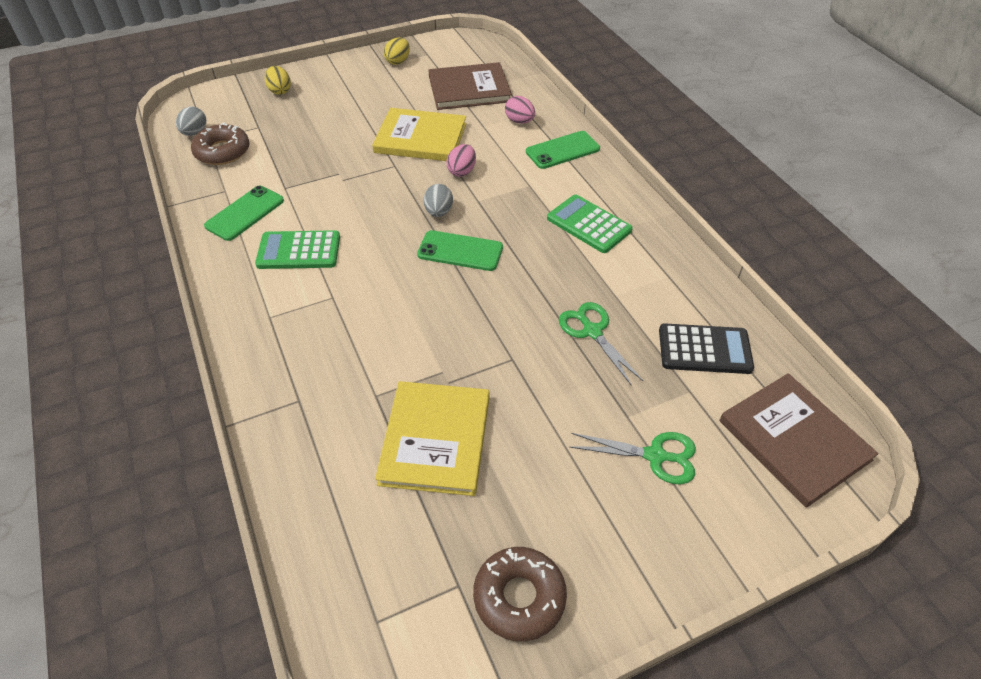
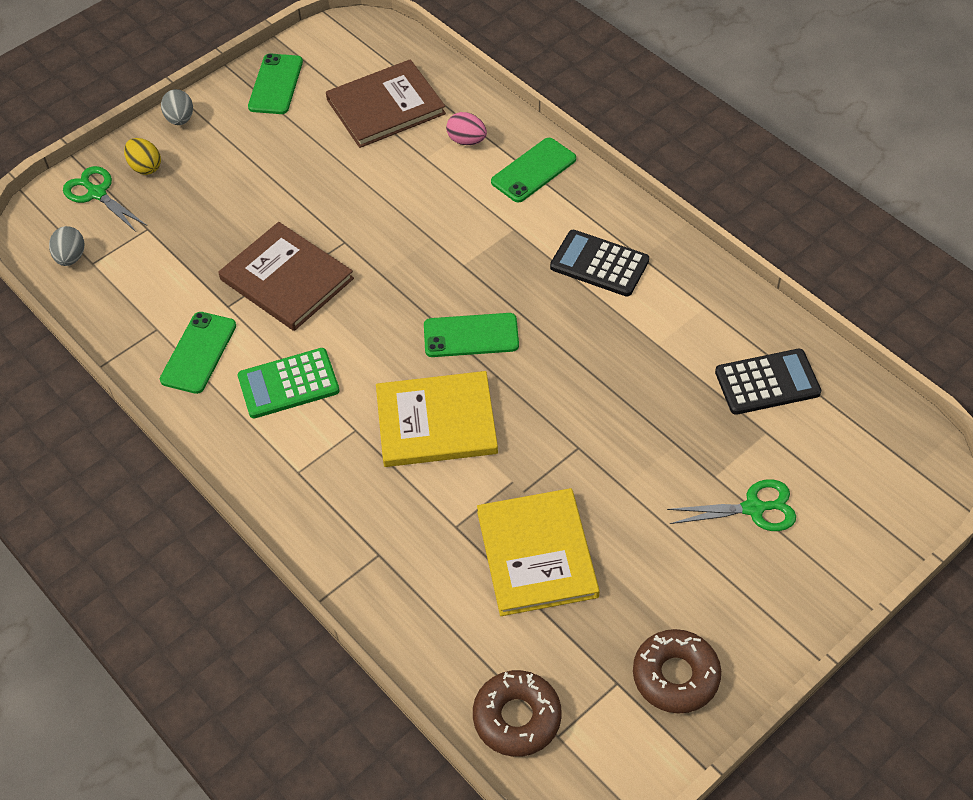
camera: 15 degrees left, 5 degrees up
brown donut [191,123,250,165] -> brown donut moved to [473,670,562,757]
yellow book [372,108,466,161] -> yellow book moved to [376,371,498,467]
yellow egg [384,37,410,65] -> green phone [248,53,303,114]
grey egg [424,184,453,217] -> grey egg moved to [161,89,193,125]
pink egg [446,144,476,177] -> none
green calculator [547,194,633,253] -> black calculator [550,230,649,297]
green scissors [559,302,643,386] -> green scissors moved to [63,166,147,232]
brown book [719,373,879,508] -> brown book moved to [218,222,354,331]

